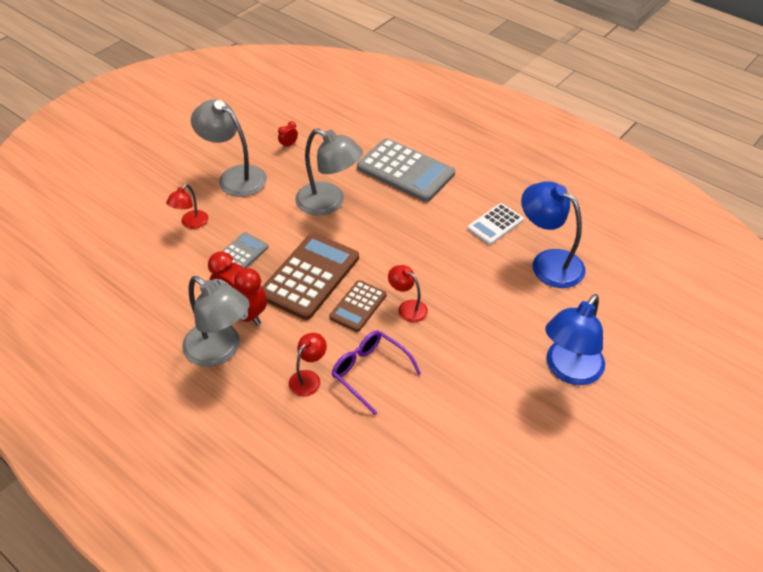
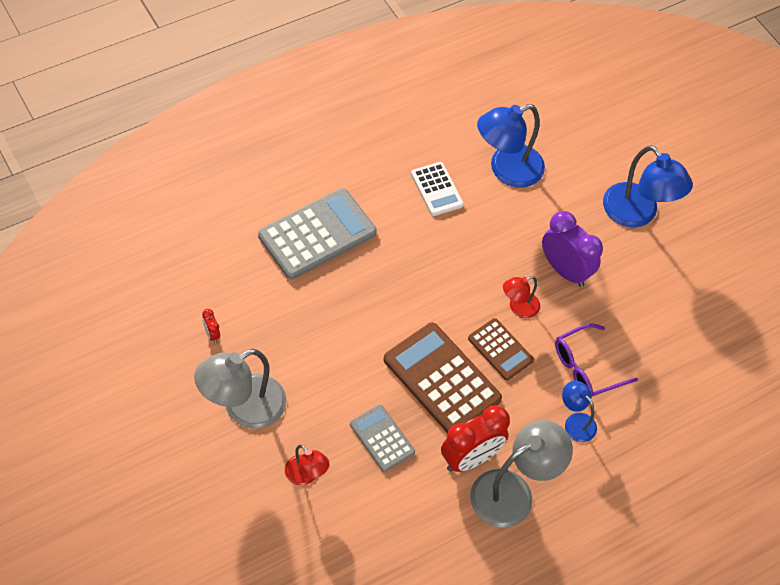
camera: 75 degrees left, 10 degrees up
red lamp [289,333,327,397] -> blue lamp [562,381,597,442]
grey lamp [295,129,363,216] -> none
none -> purple clock [542,211,603,287]

